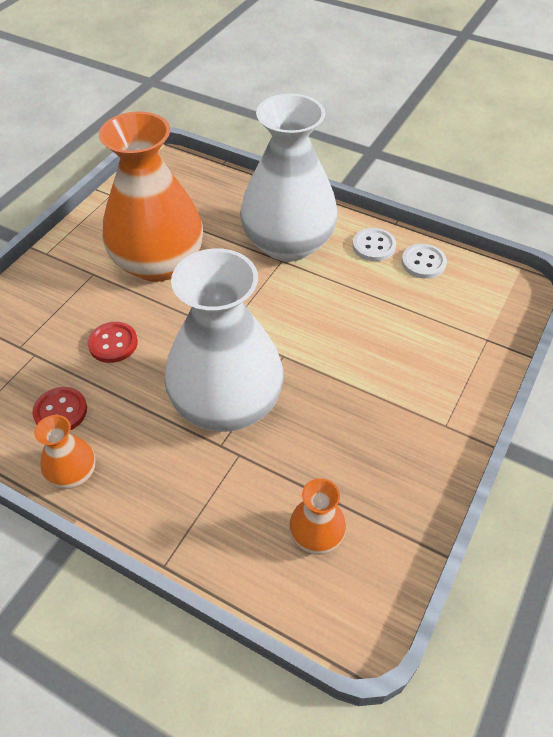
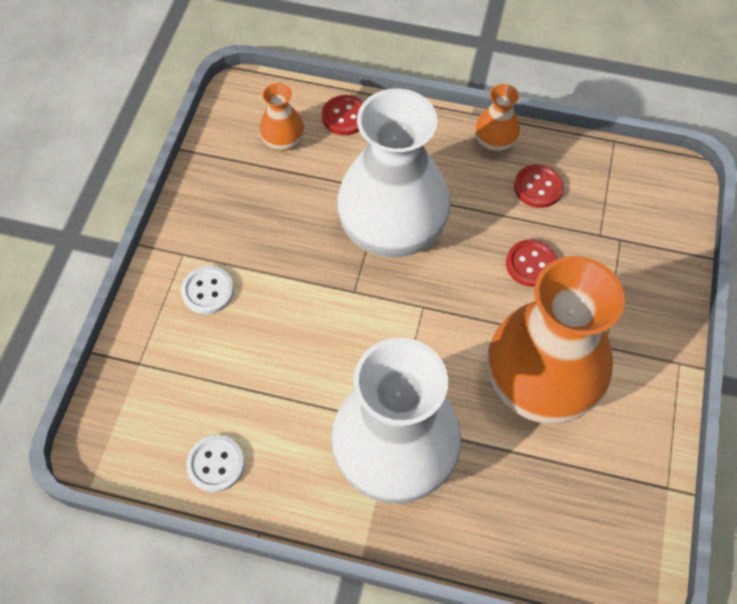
camera: 165 degrees right, 10 degrees up
white button [352,228,396,261] -> white button moved to [181,266,234,314]
none -> red button [322,95,363,135]

